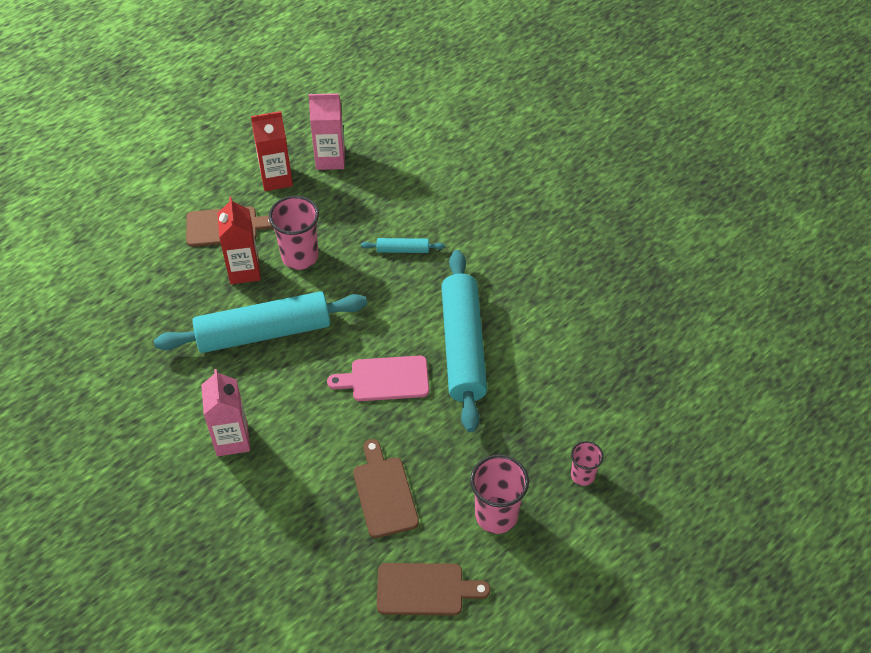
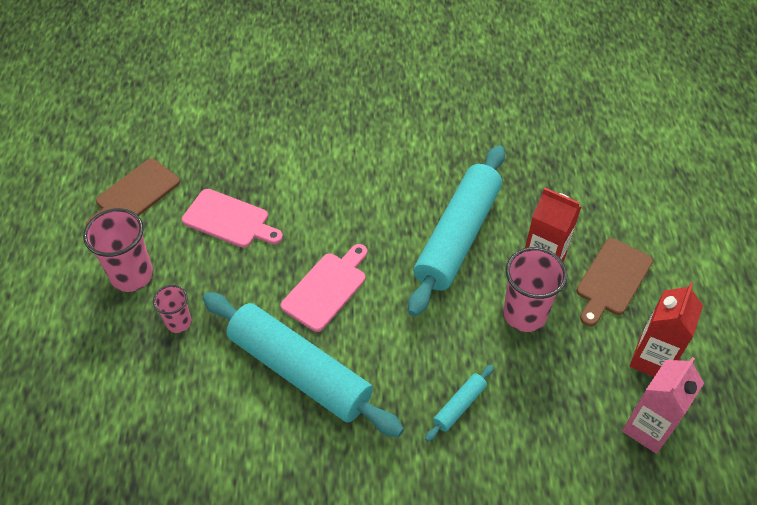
camera: 130 degrees right, 0 degrees up
pink carton [201,369,250,456] -> none
brown cutting board [353,439,419,538] -> pink cutting board [182,189,283,248]
pink cup [571,441,603,486] -> pink cup moved to [153,285,192,333]

